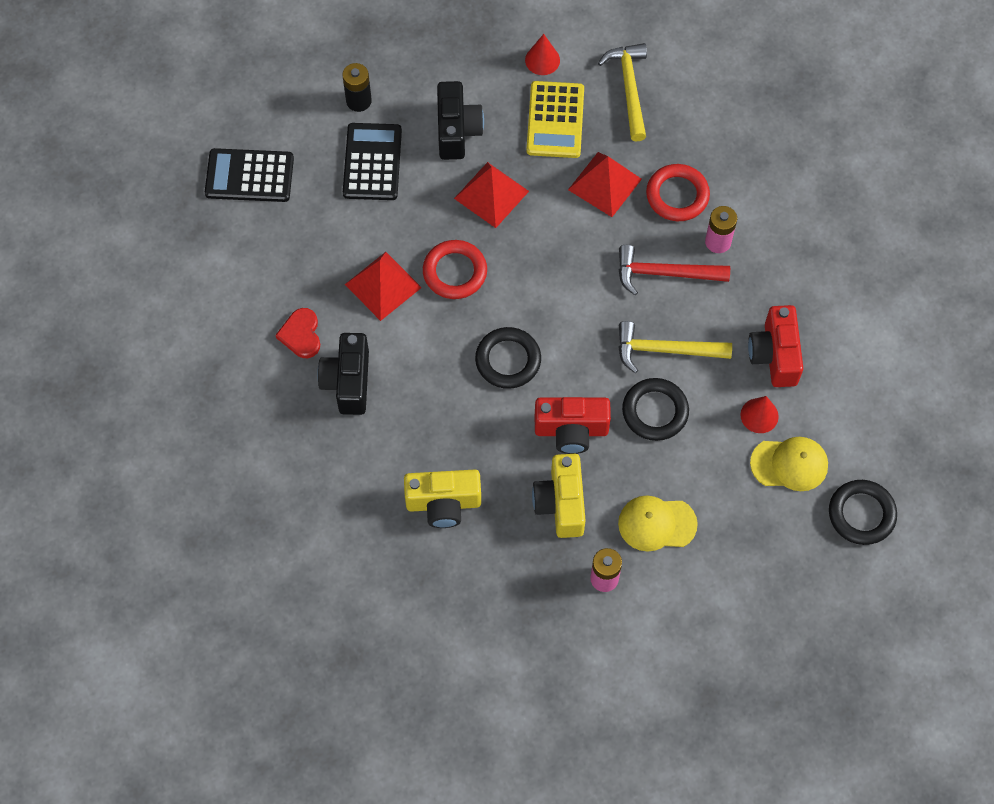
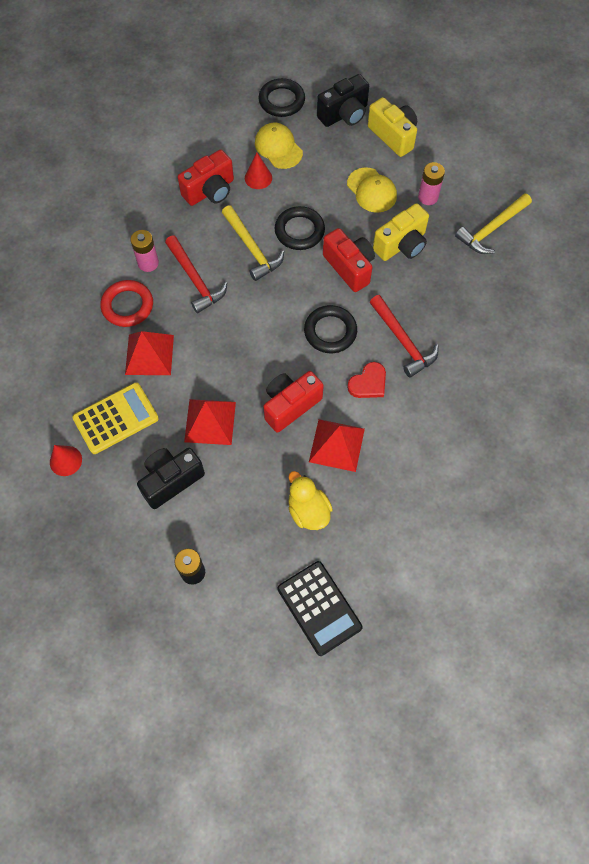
camera: 125 degrees left, 0 degrees up
red heart [275,308,320,358] -> red heart moved to [347,362,386,398]
black camera [317,333,369,415] -> black camera moved to [317,74,369,127]
black calculator [343,123,402,200] -> none
yellow camera [404,470,481,528] -> yellow camera moved to [368,97,417,157]
red ring [423,240,487,299] -> red camera [263,371,324,433]
yellow hammer [598,43,647,141] -> yellow hammer moved to [455,193,532,254]
none -> yellow duck [288,471,333,530]
none -> red hammer [370,295,439,378]

